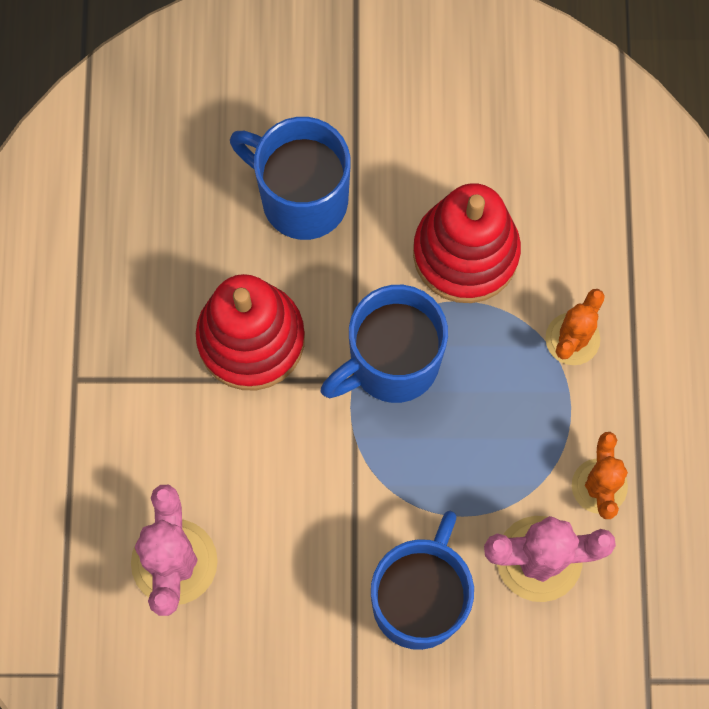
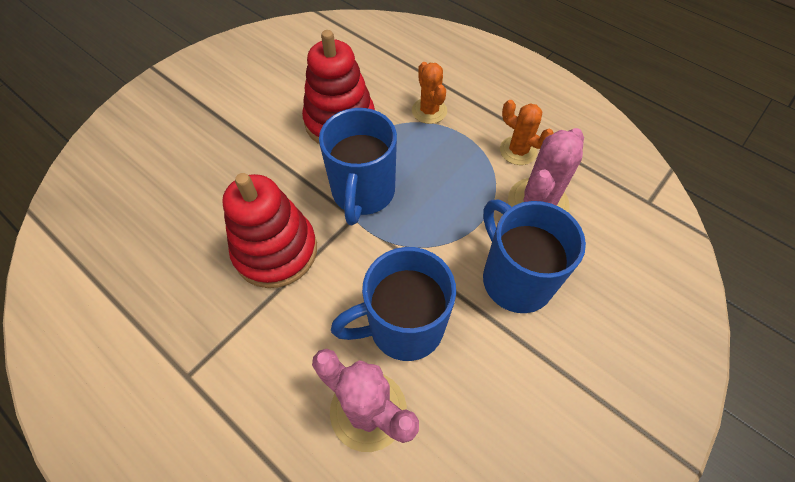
camera: 50 degrees left, 15 degrees down
blue mug [230,117,350,240] -> blue mug moved to [331,247,456,361]

